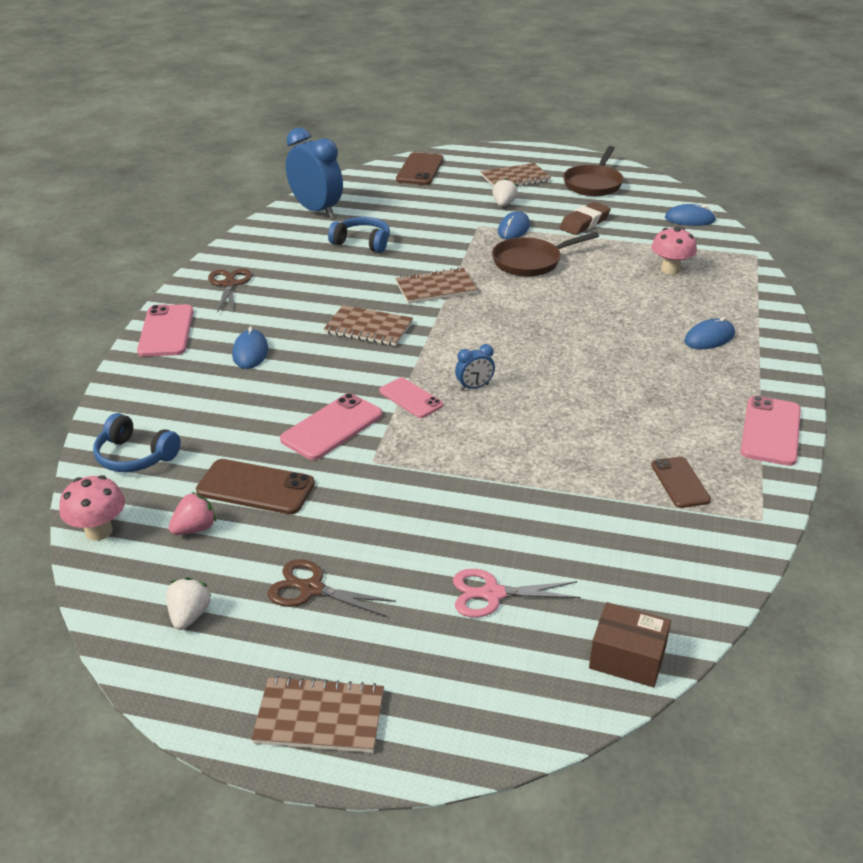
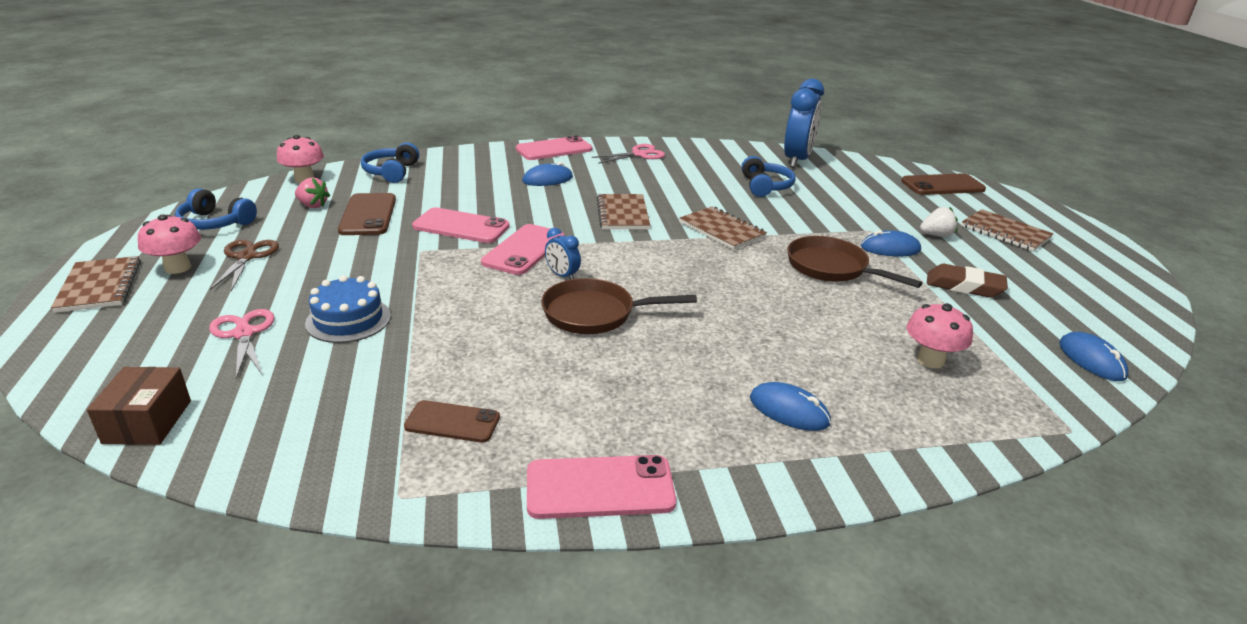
camera: 65 degrees right, 5 degrees down
white strawberry [166,577,211,630] -> blue headphones [175,188,257,230]
brown scissors [208,269,252,313] -> pink scissors [592,144,665,164]
pink phone [379,377,443,418] -> pink phone [481,224,564,275], size x1.51
brown pan [563,146,624,196] -> brown pan moved to [541,278,697,334]
brown phone [651,457,711,508] -> brown phone turned 45 degrees clockwise [404,400,500,443]
none -> pink mushroom [138,215,201,274]
none -> blue cake [305,275,391,343]

